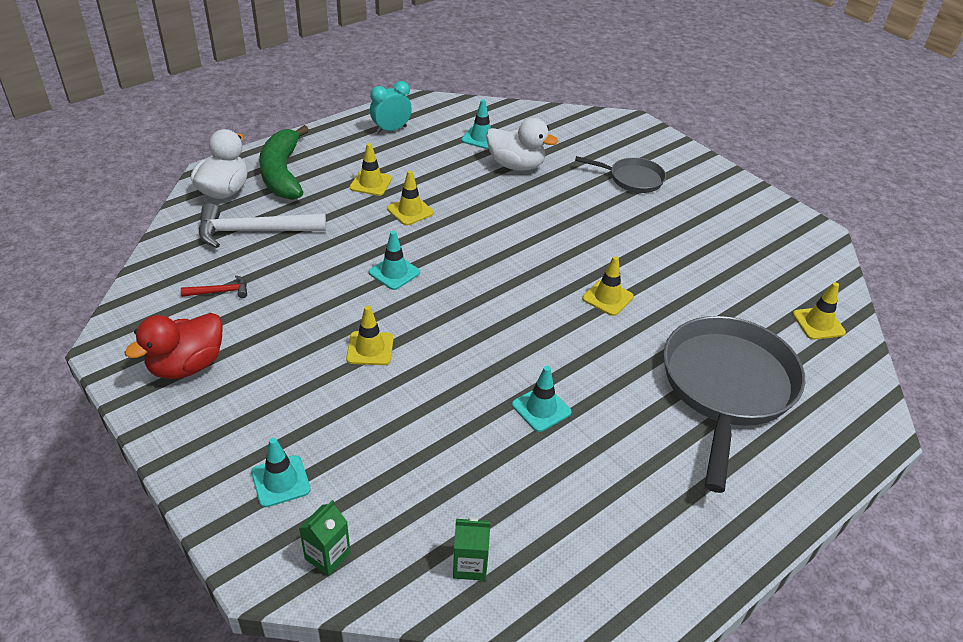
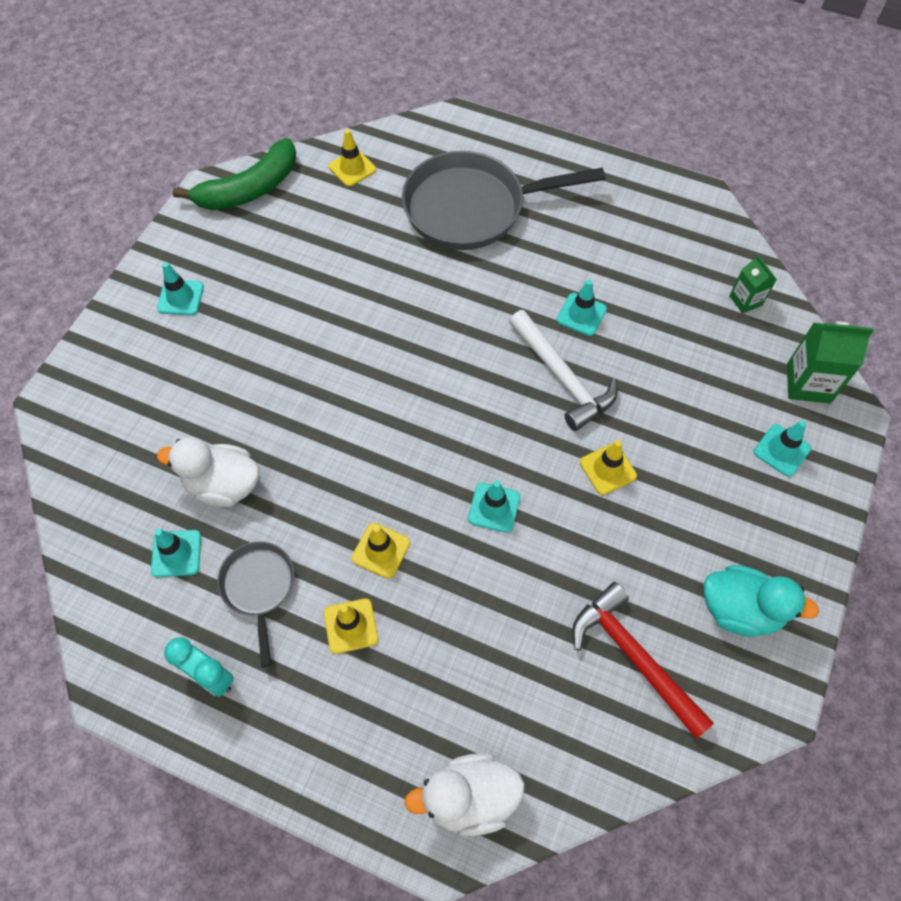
camera: 115 degrees left, 20 degrees up
red duck [125,313,223,379] -> turquoise duck [704,565,819,637]
red hammer [181,275,247,298] -> red hammer [572,582,714,739], size x2.12
white hammer [199,203,326,248] -> white hammer moved to [509,310,617,431]
green banana [259,125,309,200] -> green banana moved to [173,138,296,210]
green carton [299,500,351,576] -> green carton [787,321,874,404], size x1.64
white duck [486,118,558,171] -> white duck turned 75 degrees counterclockwise [157,437,260,507]
grey pan [575,156,666,193] -> grey pan moved to [217,542,295,667]
yellow traffic cone [582,256,634,316] -> none
none -> turquoise traffic cone [157,262,204,315]

